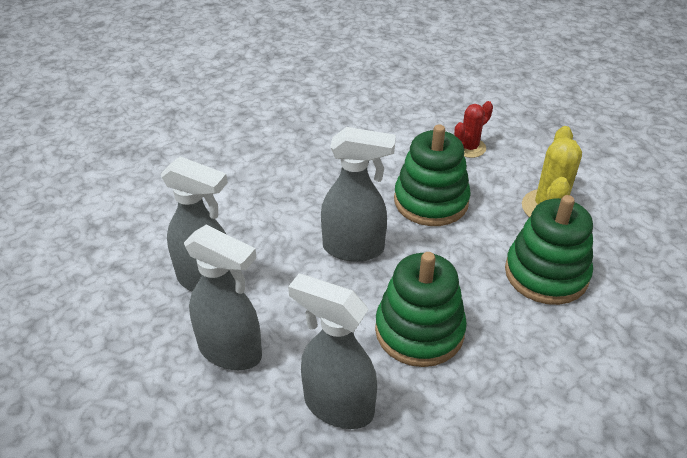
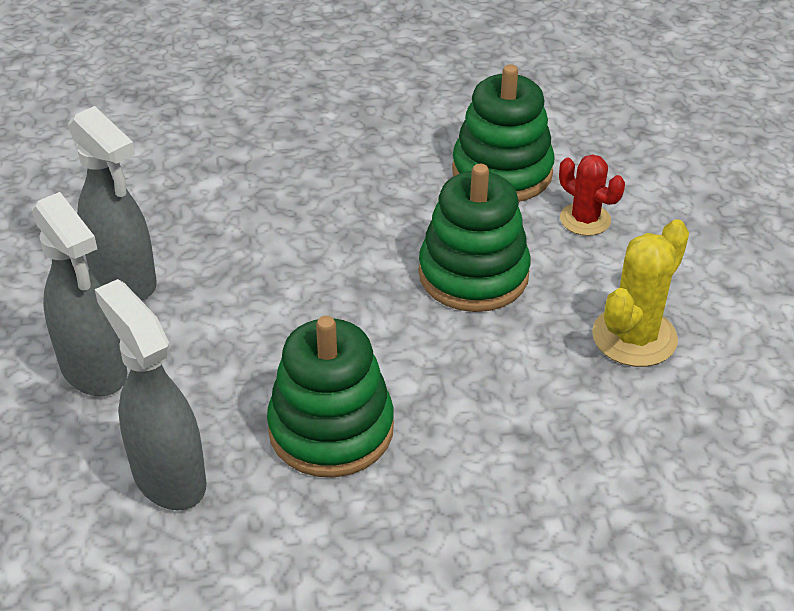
camera: 25 degrees right, 0 degrees up
grey spray bottle [321,127,396,262] -> none
red cactus [454,101,493,158] -> red cactus turned 60 degrees clockwise [559,154,625,236]
green stacking toy [505,195,593,305] -> green stacking toy moved to [452,64,555,202]

